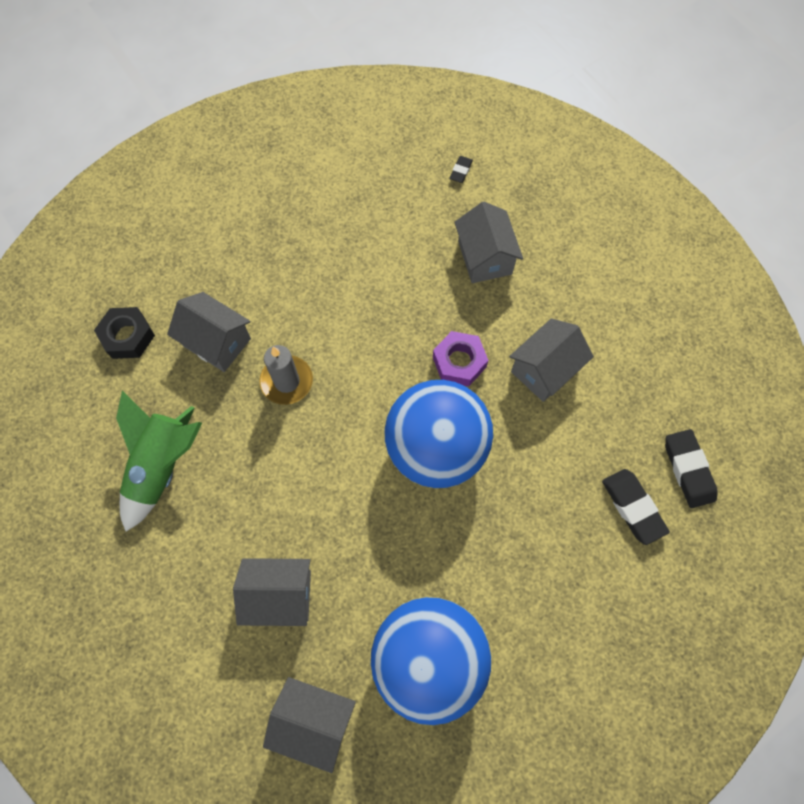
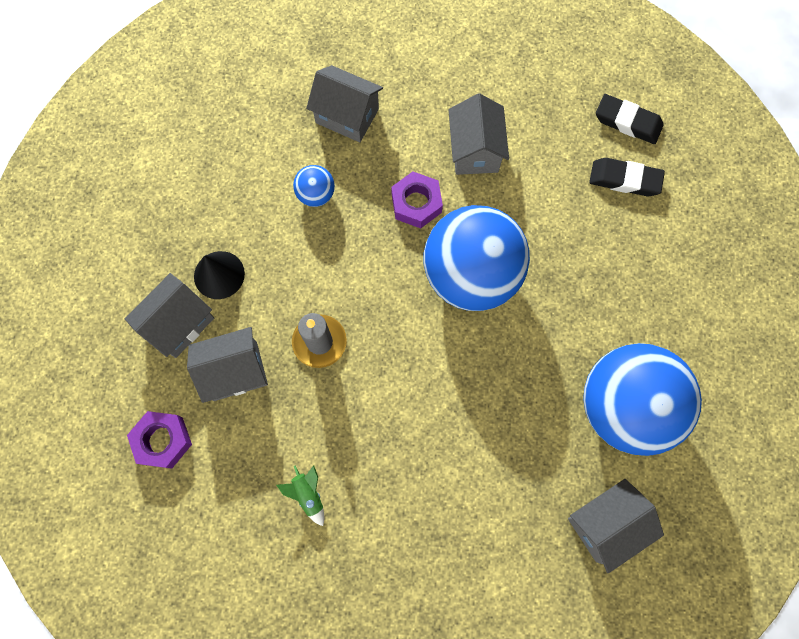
camera: 50 degrees left, 5 degrees up
black nut [94,307,155,359] -> purple nut [127,411,192,469]
green rocket [116,390,202,531] -> green rocket [276,465,324,526], size x0.46
grey house [233,558,311,626] -> grey house moved to [125,273,214,358]
black eraser [449,156,473,183] -> none
none -> black cone [194,251,245,299]
none -> blue ball [293,165,335,207]

